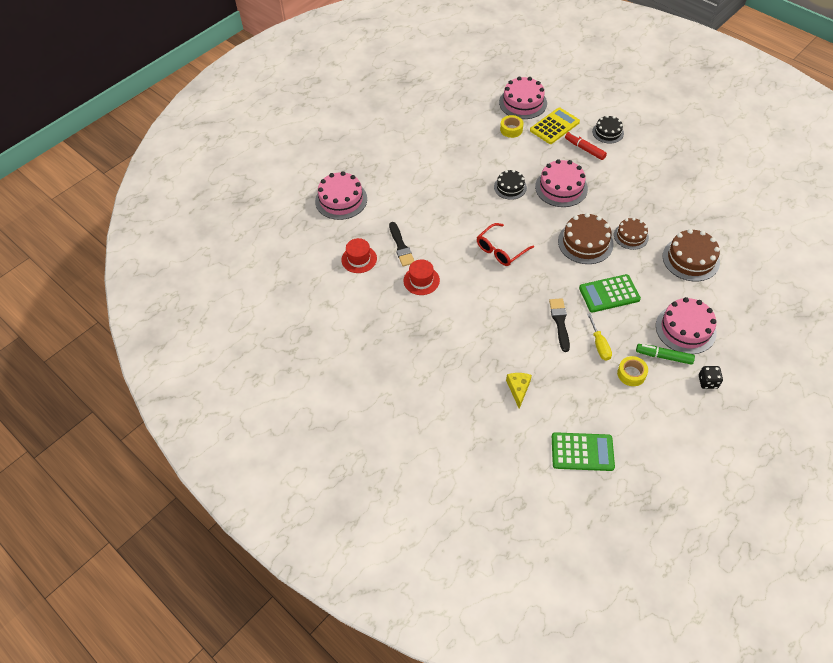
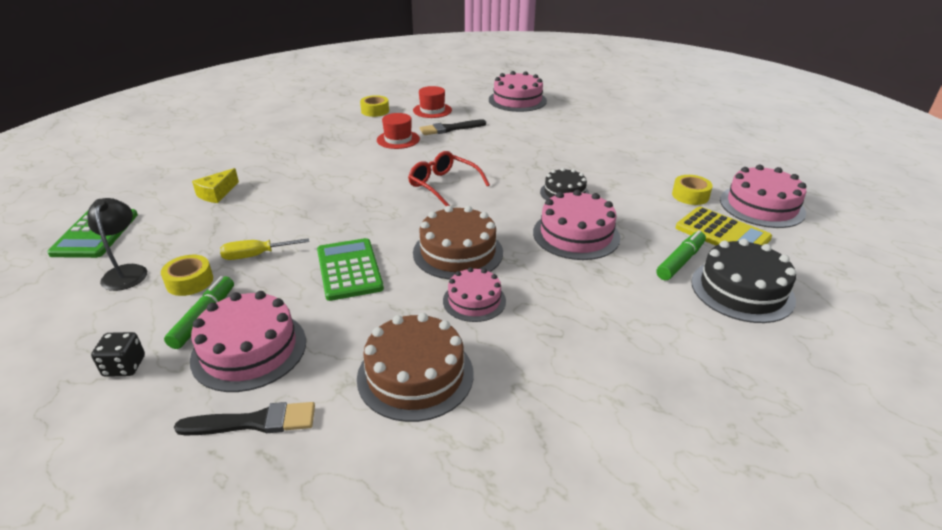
camera: 85 degrees right, 20 degrees down
yellow cheese [506,373,532,409] -> yellow cheese turned 120 degrees clockwise [192,168,239,203]
black brush [549,298,570,352] -> black brush moved to [174,402,315,435]
red marker [565,132,607,160] -> green marker [657,230,706,280]
black cake [592,115,624,144] -> black cake [691,239,796,323], size x1.59
brown cake [614,218,649,250] -> pink cake [443,267,506,322]
none -> black lamp [87,198,147,291]
none -> yellow tape [360,95,389,117]

